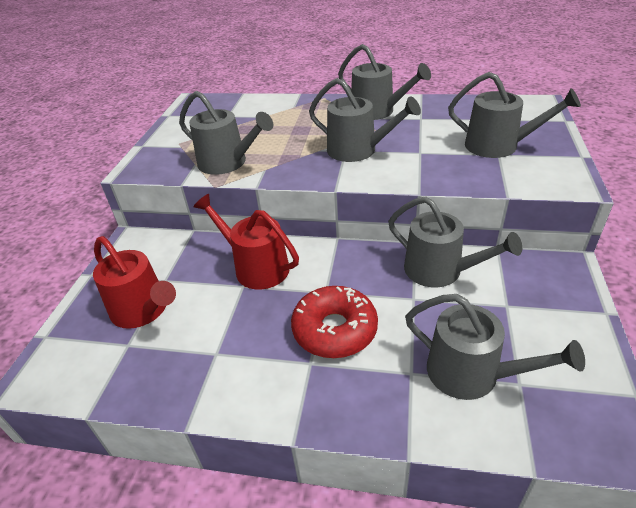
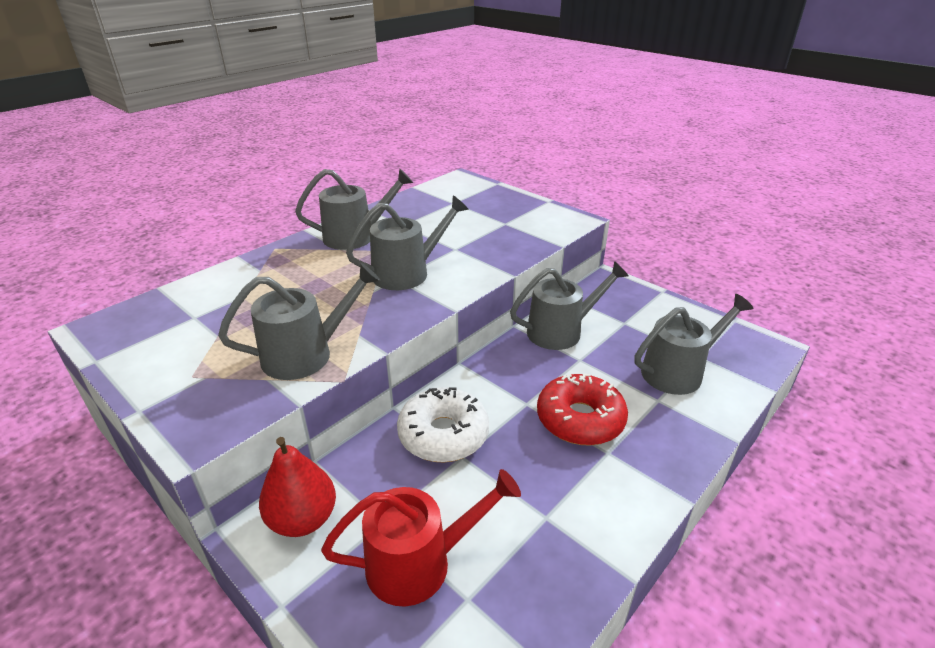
camera: 60 degrees left, 5 degrees down
red watering can [193,194,299,290] -> white donut [397,387,489,463]
grey watering can [448,72,581,158] -> none
none -> red pear [259,437,336,537]

